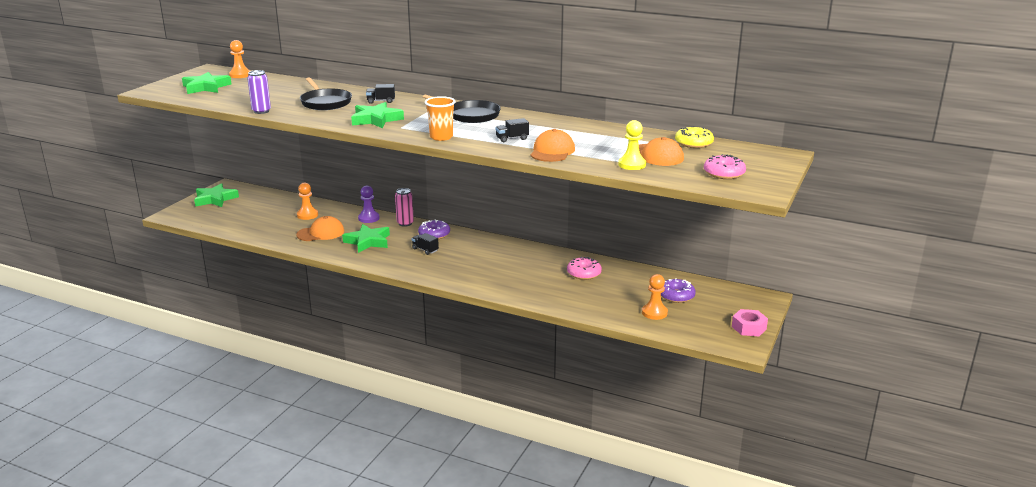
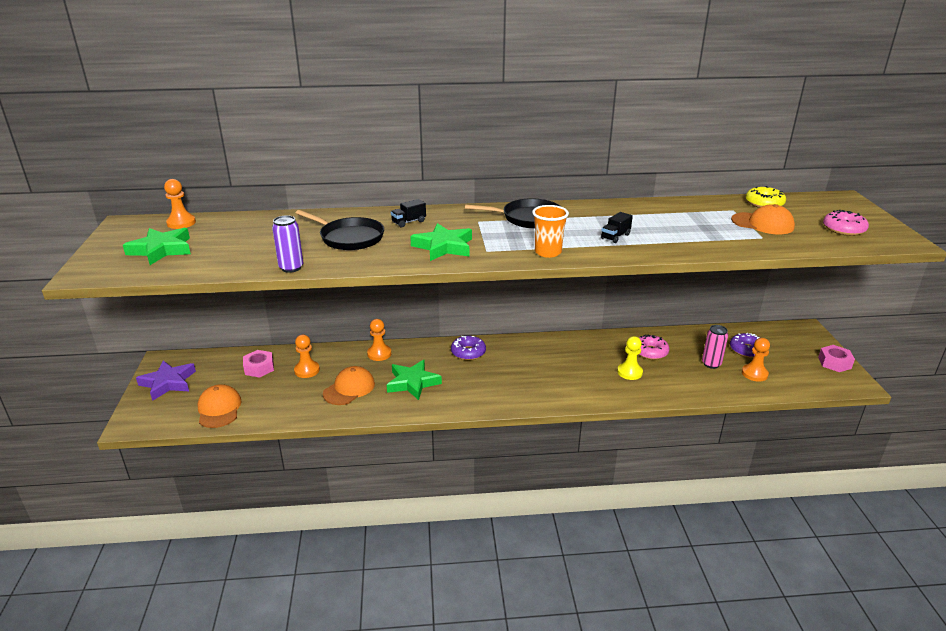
camera: 30 degrees left, 5 degrees up
green star [194,183,239,207] -> purple star [136,361,196,401]
purple pawn [358,186,380,223] -> orange pawn [367,319,391,361]
pink can [395,188,414,227] -> pink can moved to [702,325,728,369]
black truck [412,233,439,255] -> none
orange cap [530,129,575,162] -> orange cap moved to [198,384,242,428]
yellow pawn [618,120,646,170] -> yellow pawn moved to [617,336,643,380]
none -> pink nut [243,350,274,378]

